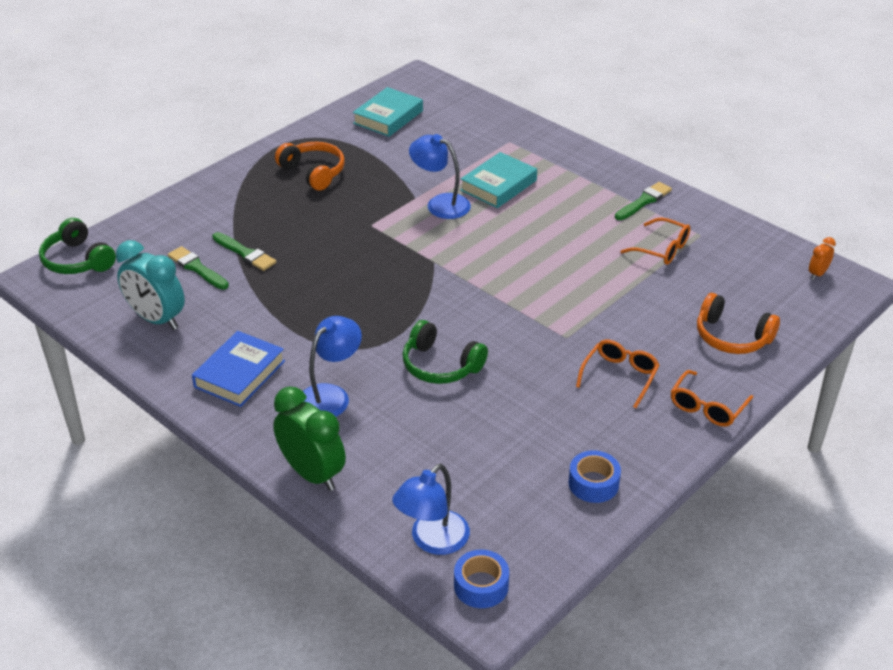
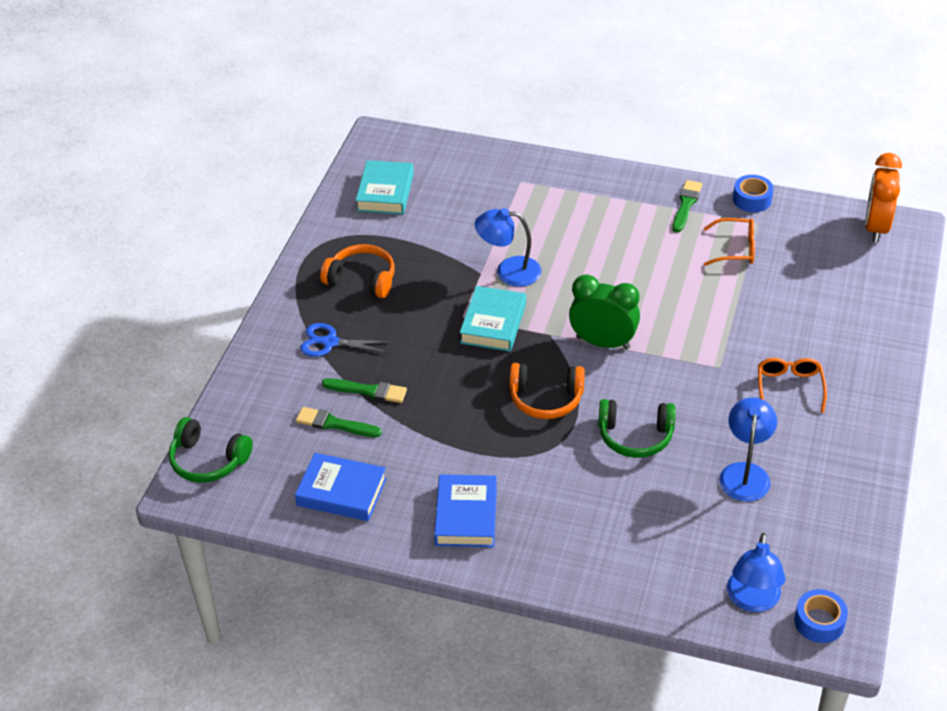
camera: 25 degrees left, 5 degrees up
turquoise clock [116,240,185,330] -> blue book [295,453,387,521]
green clock [273,387,346,491] -> green clock moved to [569,274,640,350]
blue lamp [303,316,362,417] -> blue lamp moved to [719,398,777,501]
turquoise book [460,152,537,208] -> turquoise book moved to [460,286,526,352]
blue tape [568,450,621,503] -> blue tape moved to [733,175,773,212]
orange glasses [671,370,753,427] -> none
orange headphones [697,293,780,354] -> orange headphones moved to [510,363,585,419]
orange clock [809,237,836,280] -> orange clock [865,153,902,243], size x2.11
none -> blue scissors [300,323,392,357]

